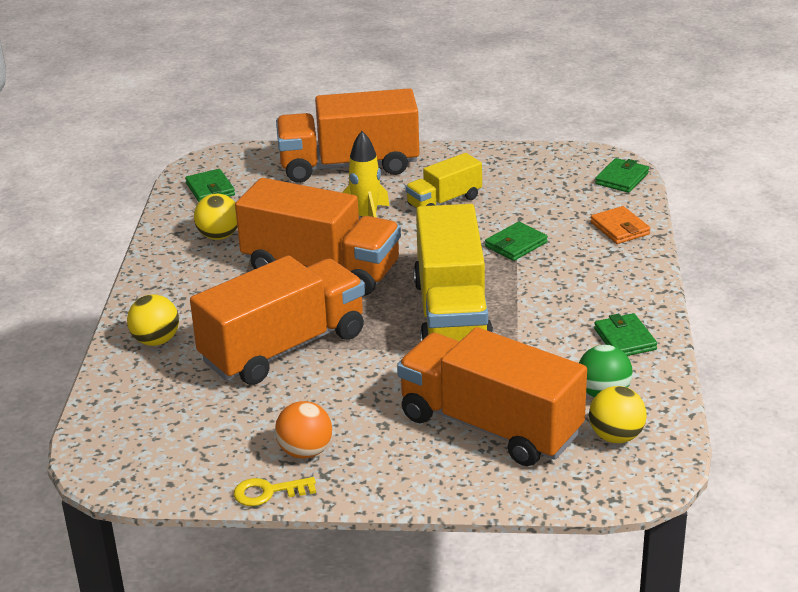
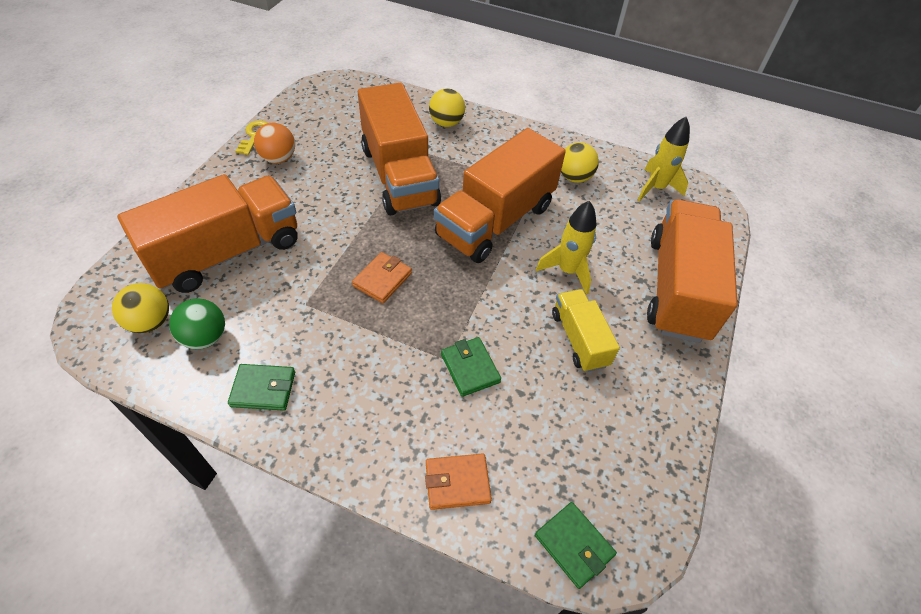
camera: 105 degrees right, 20 degrees up
green wallet [185,169,235,202] -> yellow rocket [638,117,690,201]
yellow truck [413,204,494,342] -> orange wallet [352,252,412,303]

